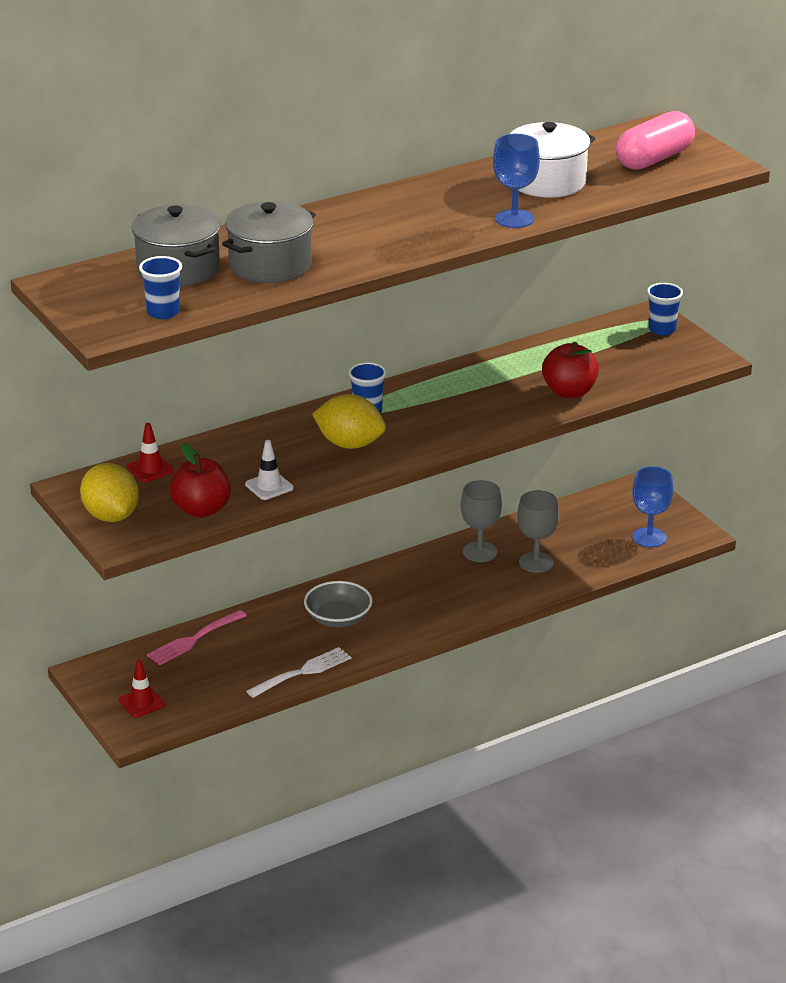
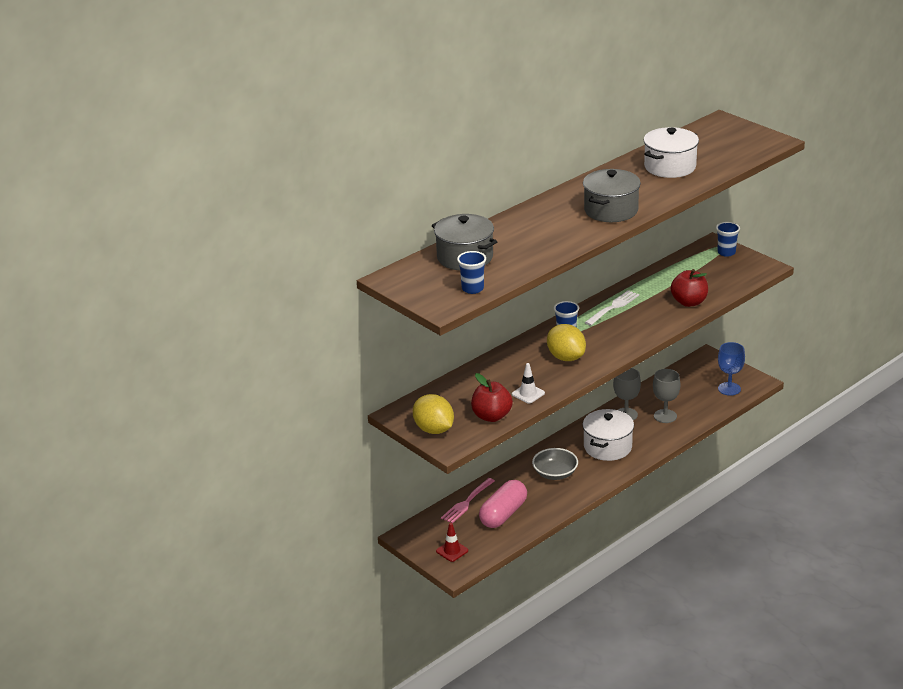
camera: 10 degrees left, 0 degrees up
red traffic cone [127,423,175,482] -> none
grey pot [222,201,316,283] -> grey pot moved to [583,169,641,222]
white fork [247,647,351,698] -> white fork moved to [585,290,639,326]
yellow lemon [312,394,386,449] -> yellow lemon turned 45 degrees clockwise [547,324,586,361]
blue goblet [493,134,540,228] -> none
pink capsule [616,111,695,170] -> pink capsule moved to [479,480,527,528]
none -> white pot [583,409,634,461]

